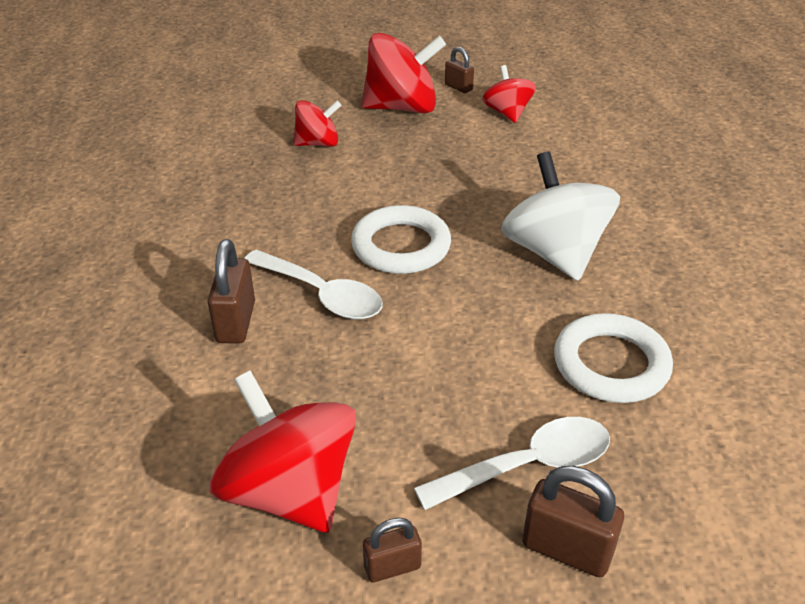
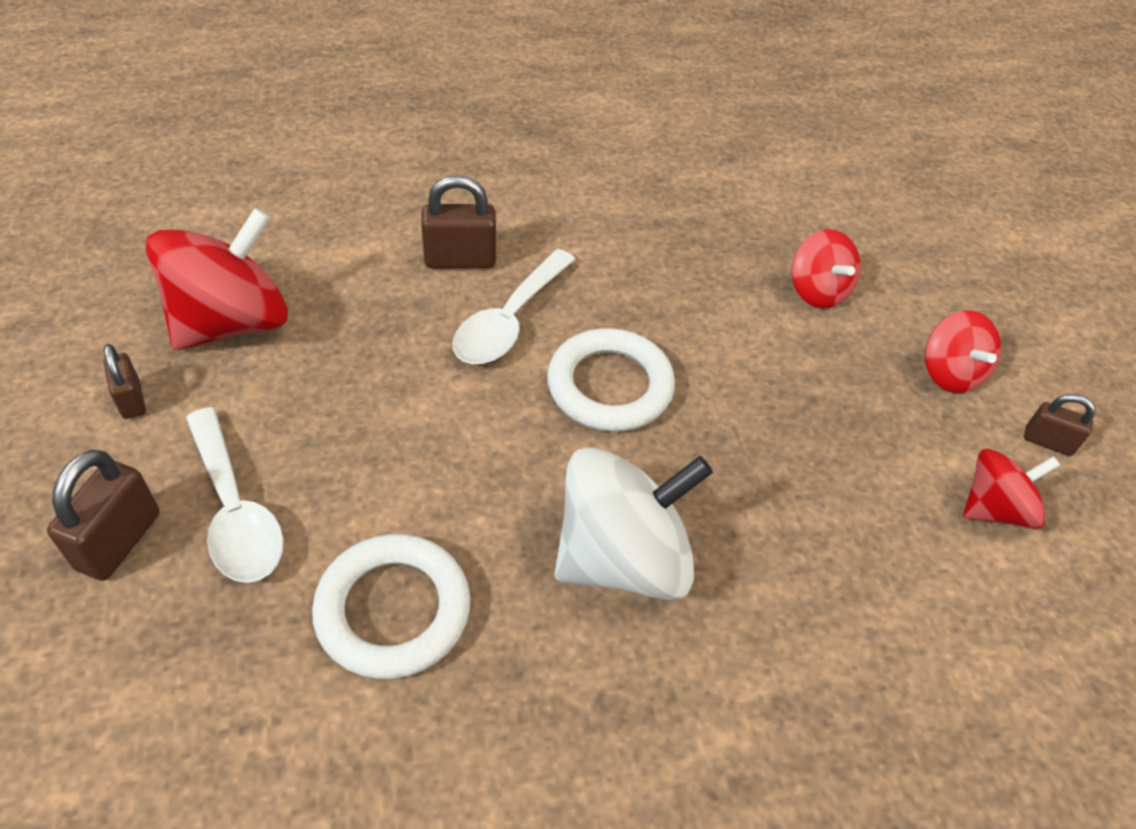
camera: 80 degrees right, 10 degrees up
red spinning top [362,33,446,114] -> red spinning top [925,310,1001,393], size x0.57
brown padlock [445,47,474,93] -> brown padlock turned 75 degrees clockwise [1024,394,1096,456]

